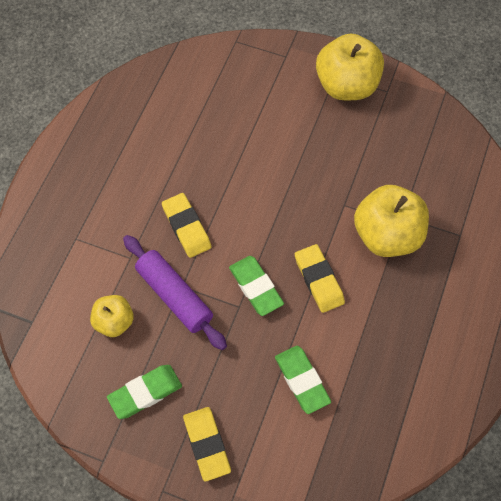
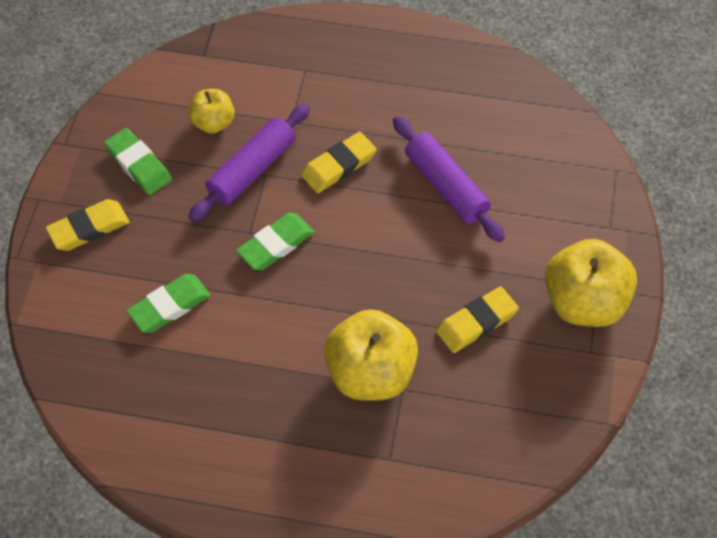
camera: 80 degrees right, 5 degrees down
yellow eraser [295,244,345,313] -> yellow eraser moved to [436,286,519,353]
none -> purple rolling pin [393,116,505,242]

